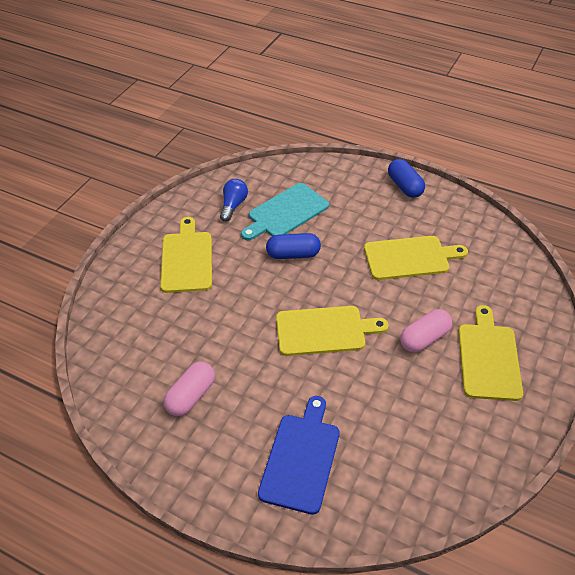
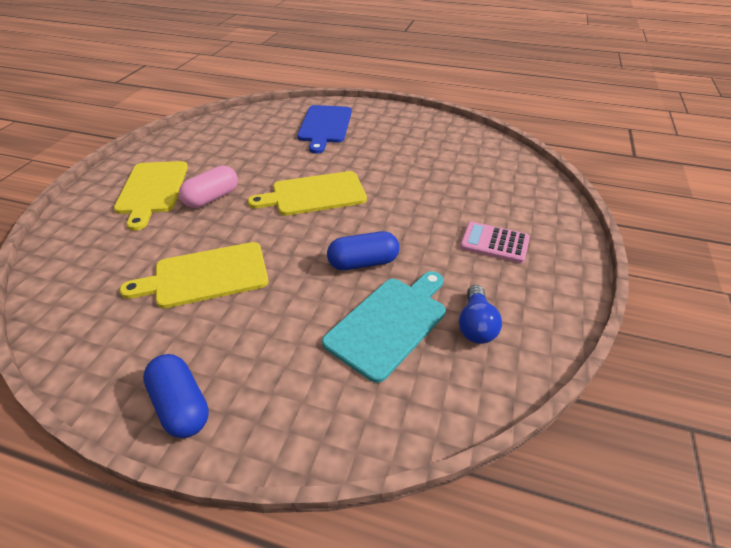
camera: 170 degrees right, 5 degrees down
yellow cutting board [160,217,212,293] -> pink calculator [460,222,530,263]
pink capsule [164,362,215,416] -> none

